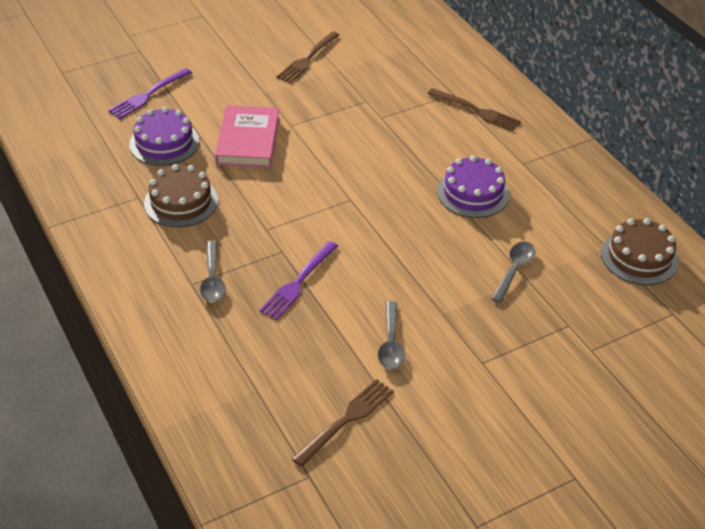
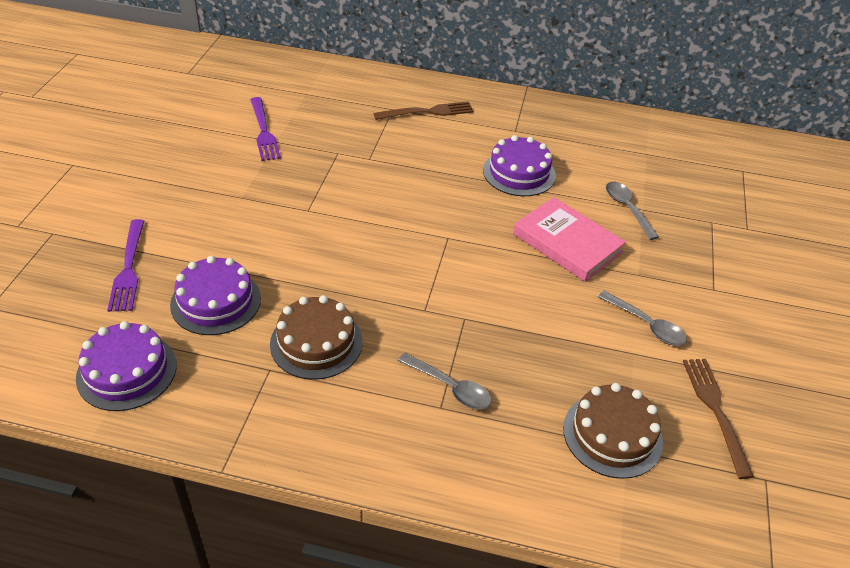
camera: 50 degrees left, 0 degrees up
pink book [215,105,279,168] -> pink book moved to [513,197,626,282]
purple fork [259,241,338,320] -> purple fork moved to [250,97,281,161]
brown fork [277,31,339,83] -> none
brown cake [601,218,679,285] -> brown cake moved to [563,383,663,479]
none -> purple cake [76,321,177,411]

